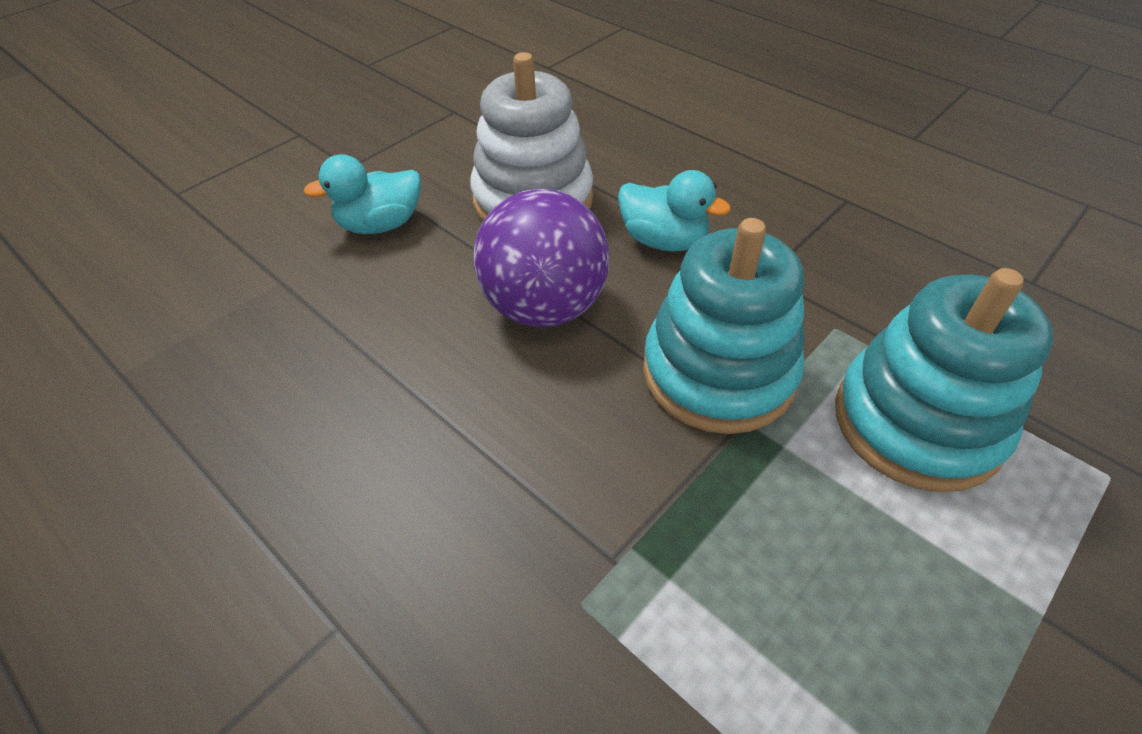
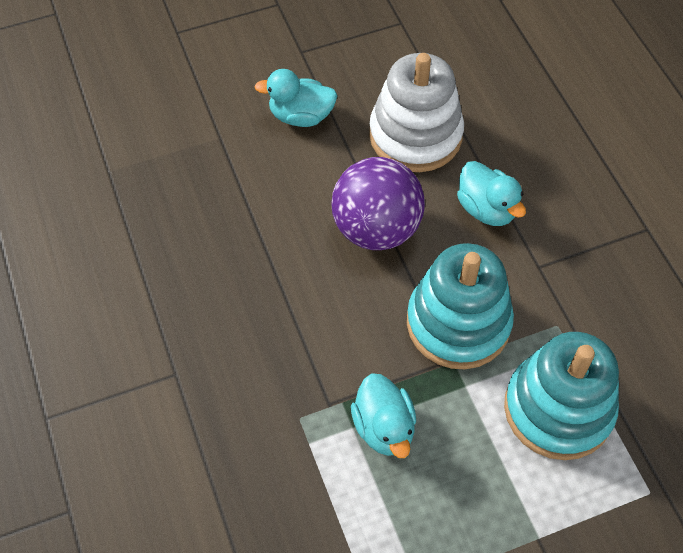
camera: 25 degrees right, 10 degrees up
none -> turquoise duck [351,373,416,458]

